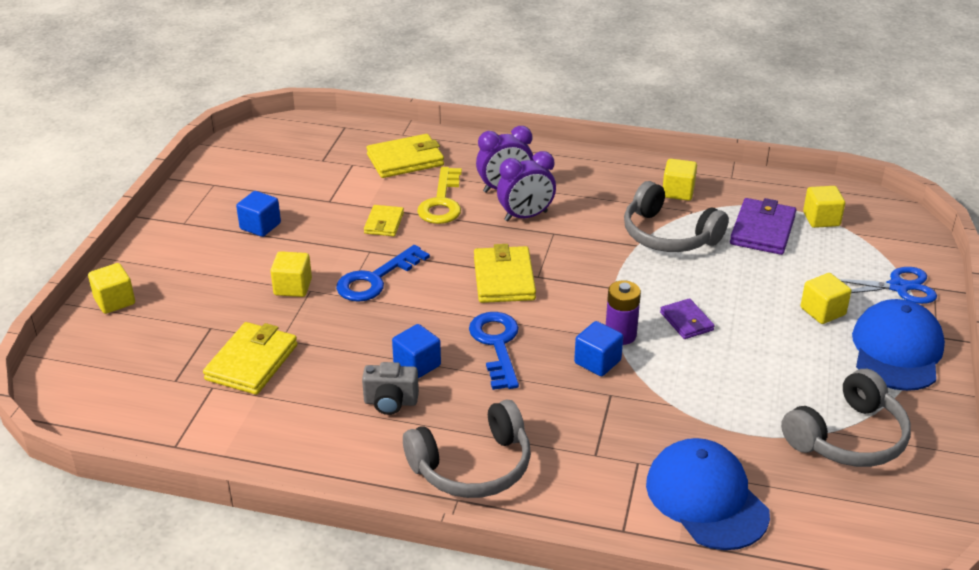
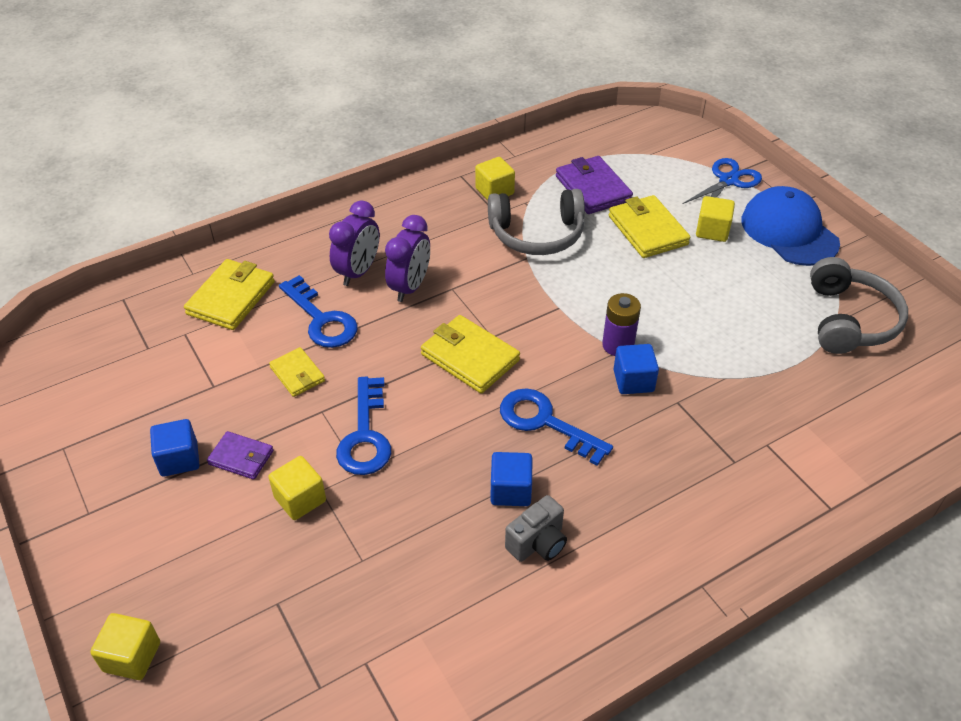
camera: 45 degrees left, 10 degrees up
yellow wallet [203,322,297,395] -> yellow wallet moved to [609,195,690,258]
grey headphones [403,399,531,498] -> none
yellow key [417,167,462,224] -> blue key [279,275,358,348]
blue cap [646,438,770,550] -> none
purple wallet [660,298,715,339] -> purple wallet moved to [207,431,273,480]
yellow cube [803,186,845,228] -> none

